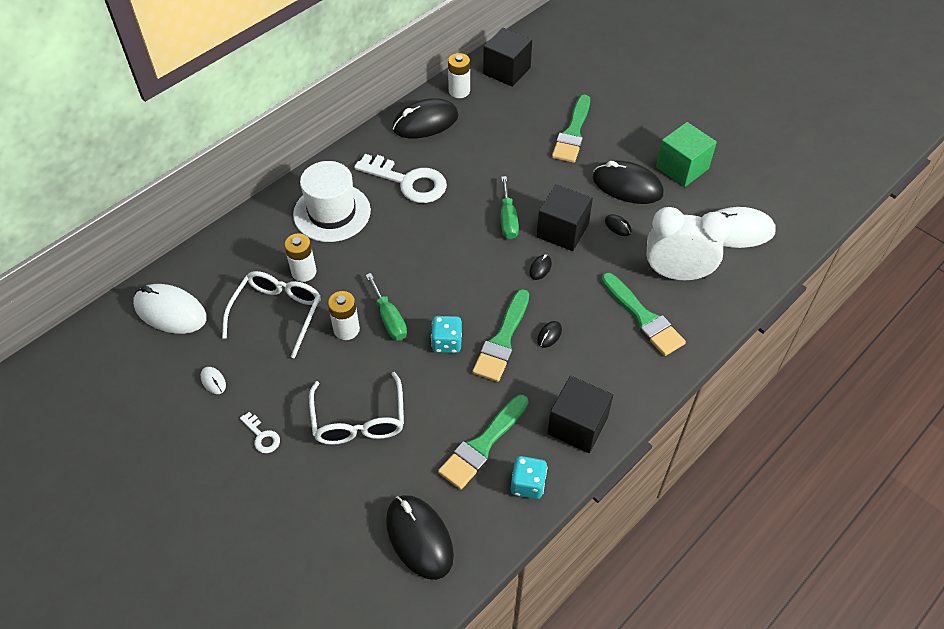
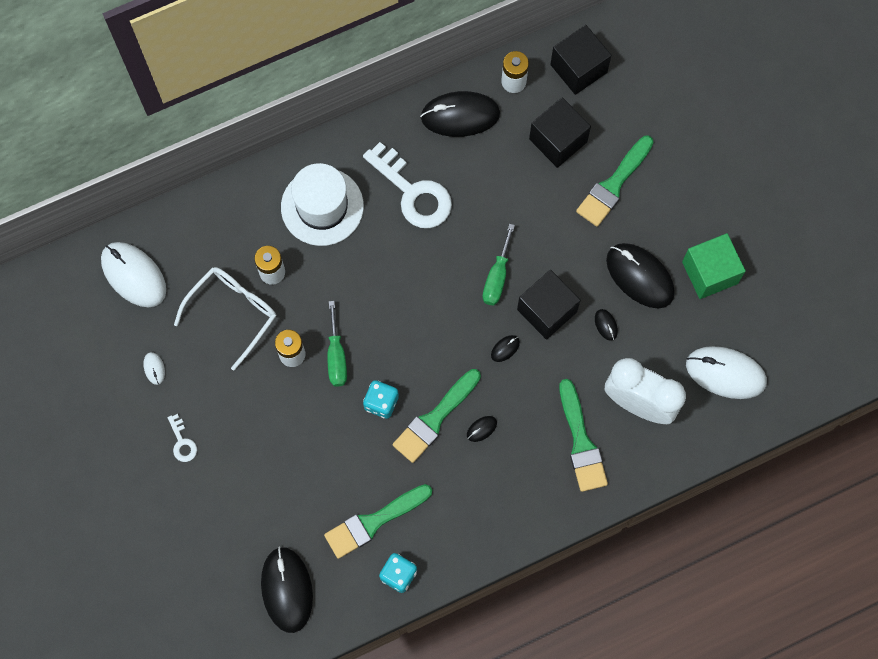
camera: 20 degrees right, 20 degrees up
white glasses [309,372,404,445] -> none
black cube [547,376,613,453] -> black cube moved to [529,97,591,168]

